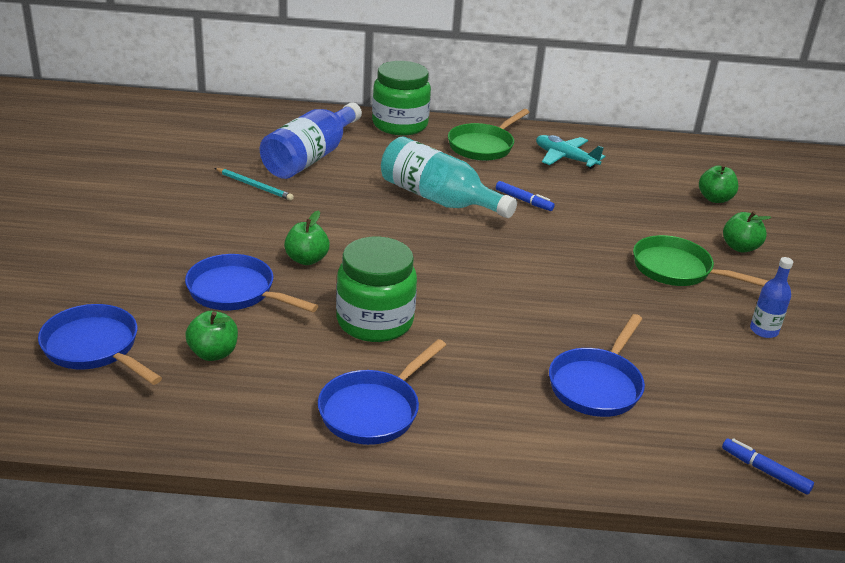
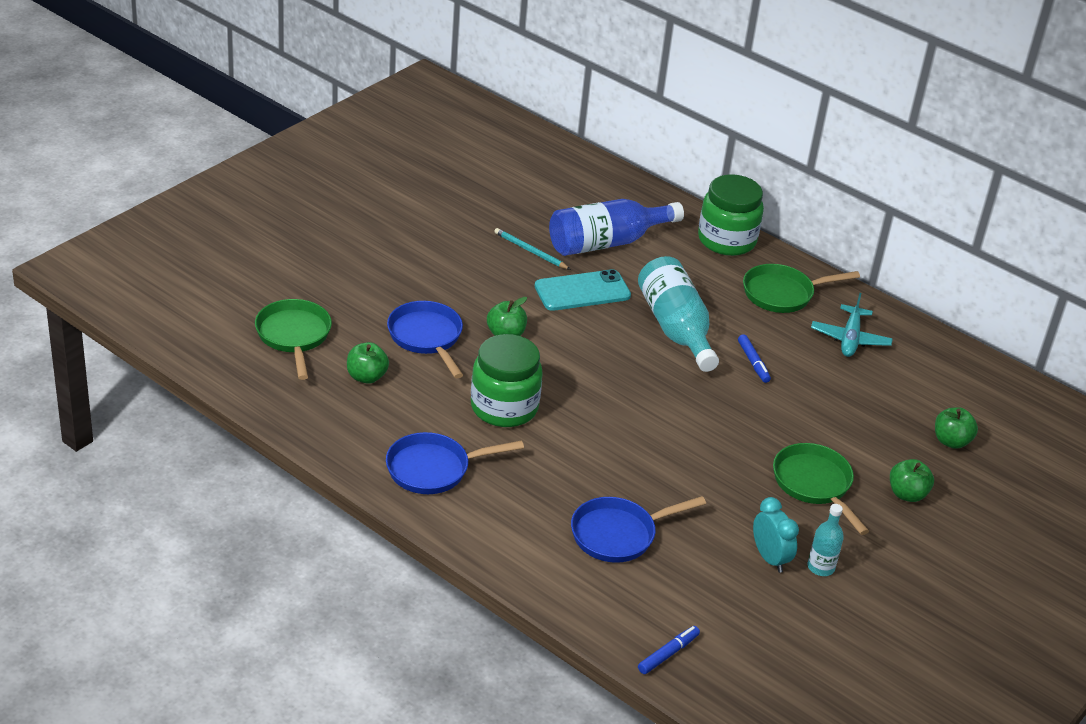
camera: 35 degrees right, 5 degrees up
blue pan [38,304,162,385] -> green pan [255,299,332,380]
turquoise pencil [215,168,294,201] -> turquoise pencil turned 150 degrees clockwise [494,228,571,270]
turquoise plane [536,135,605,169] -> turquoise plane turned 150 degrees counterclockwise [811,293,892,357]
blue marker [722,438,814,495] -> blue marker turned 60 degrees clockwise [638,626,700,674]
blue bottle [750,257,793,338] -> turquoise bottle [808,504,844,576]
none -> turquoise phone [535,269,631,311]
none -> turquoise clock [753,497,799,573]

